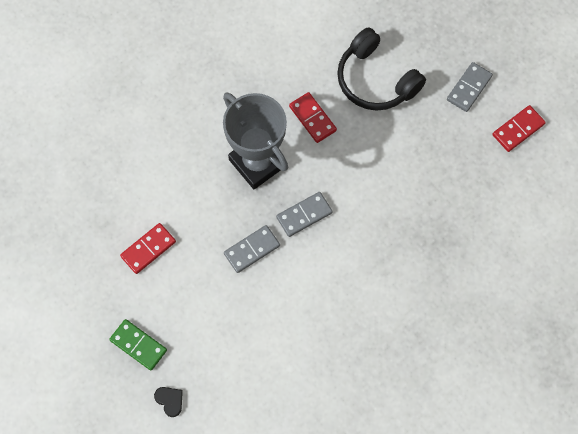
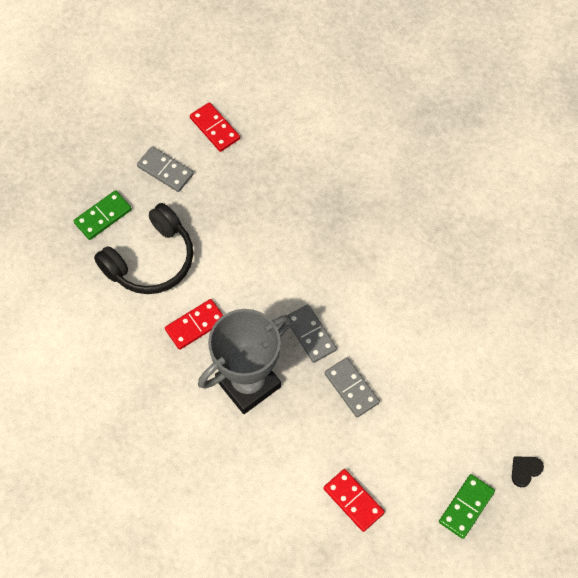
camera: 90 degrees left, 5 degrees down
none -> green domino [74,190,132,240]

